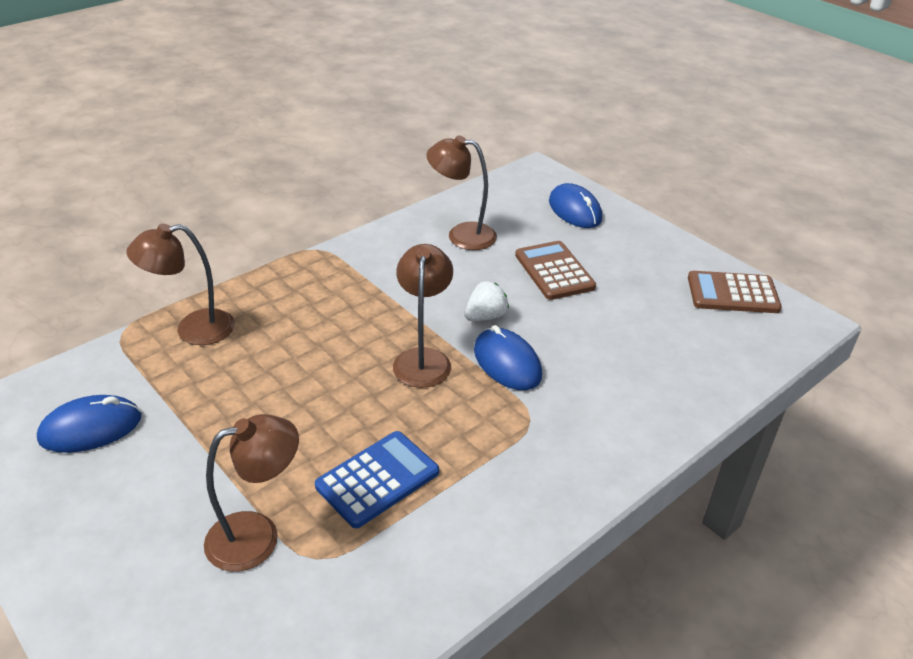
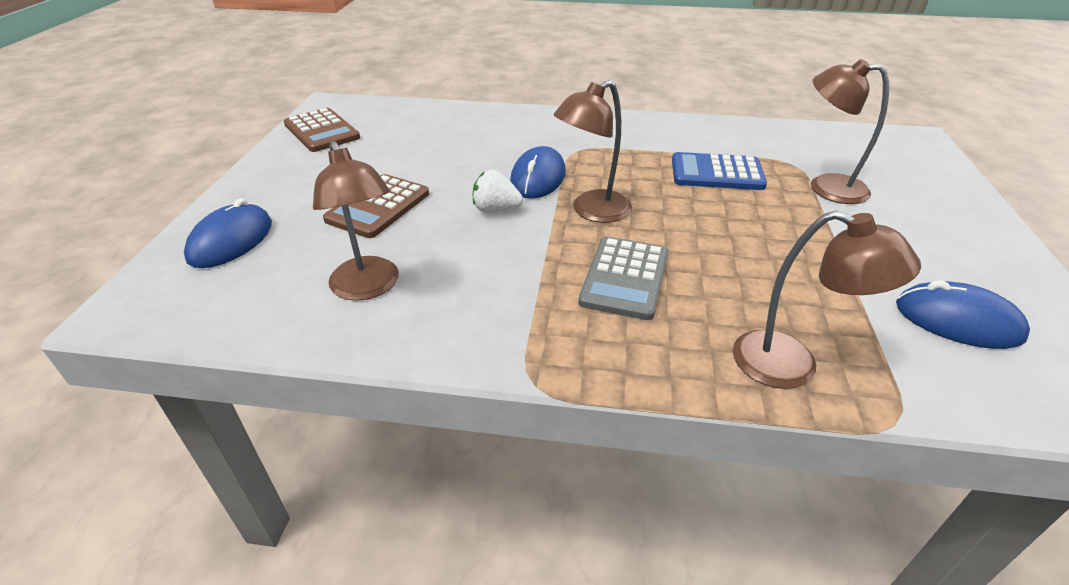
camera: 130 degrees left, 0 degrees up
none -> grey calculator [578,236,669,320]

